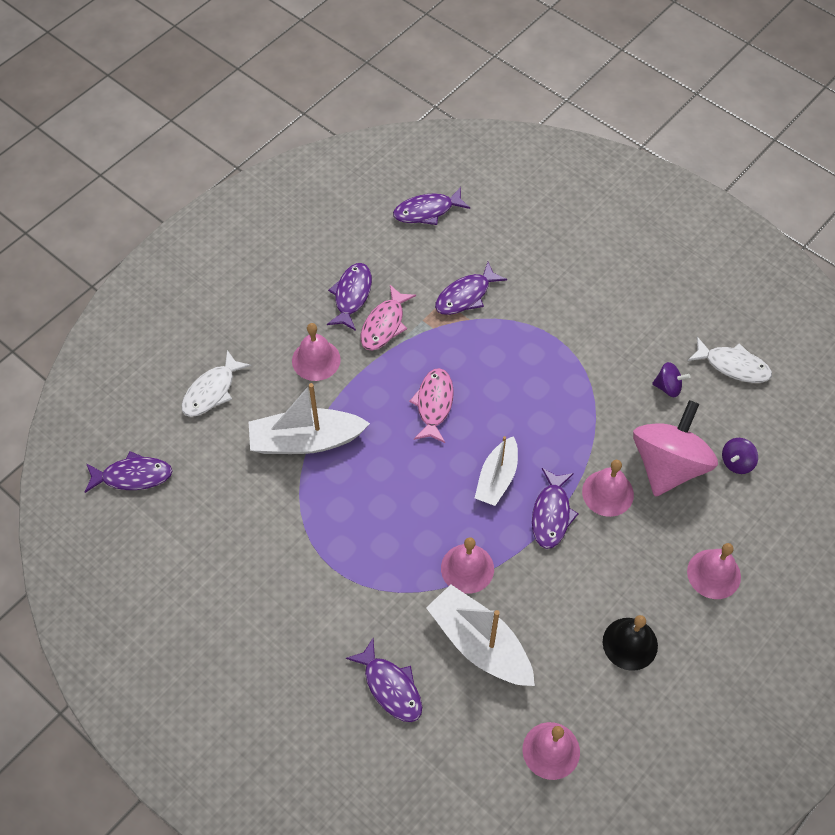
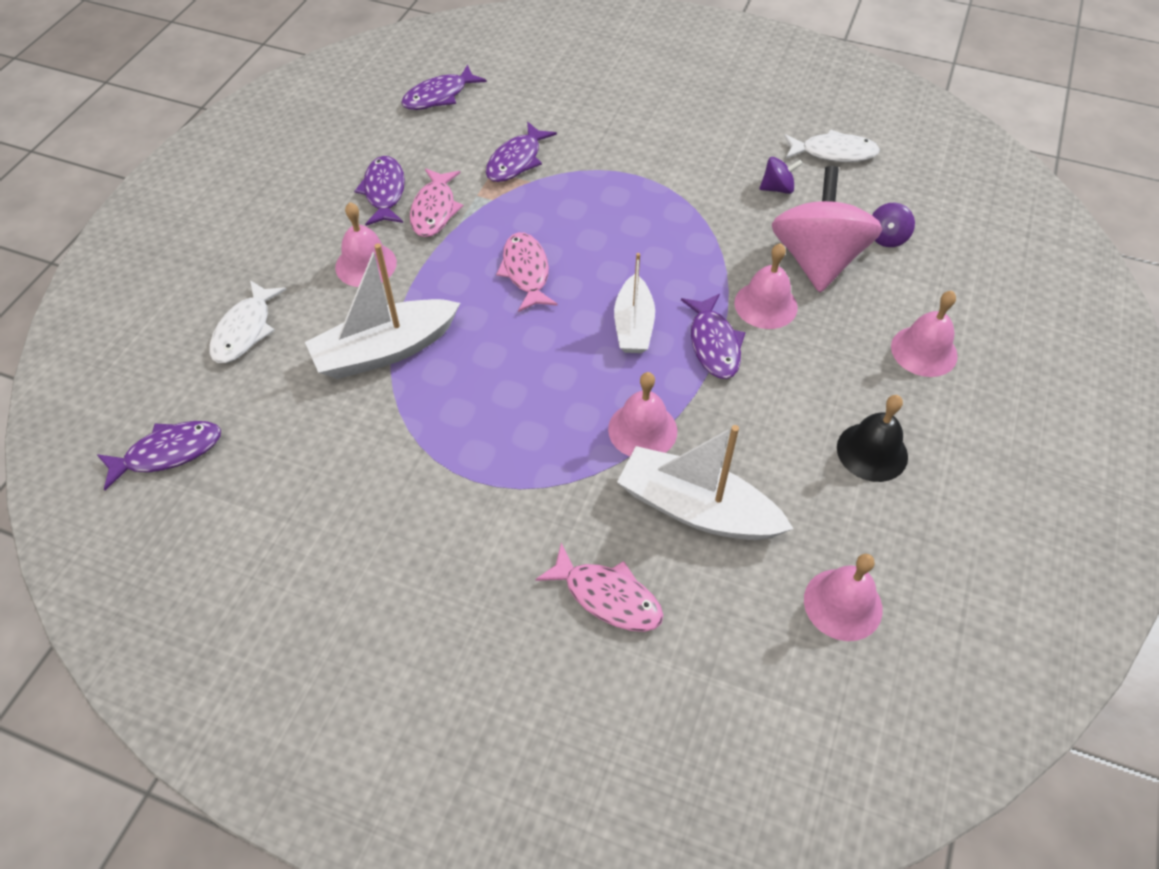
camera: 20 degrees left, 5 degrees down
purple fish [346,638,422,722] -> pink fish [535,543,663,632]

